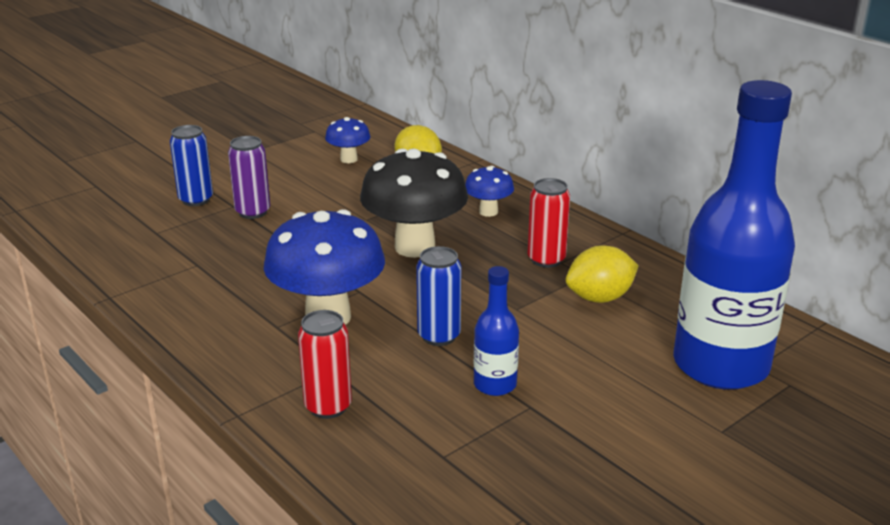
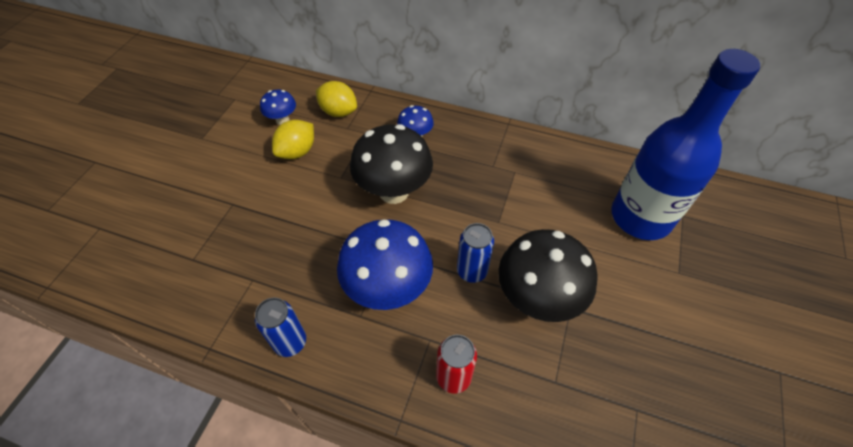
camera: 30 degrees left, 25 degrees up
blue can [170,125,213,206] -> blue can moved to [255,297,306,357]
purple can [228,136,270,219] -> none
blue bottle [474,266,519,396] -> black mushroom [498,229,598,322]
red can [527,178,570,268] -> none
yellow lemon [566,245,639,303] -> yellow lemon moved to [272,120,314,159]

